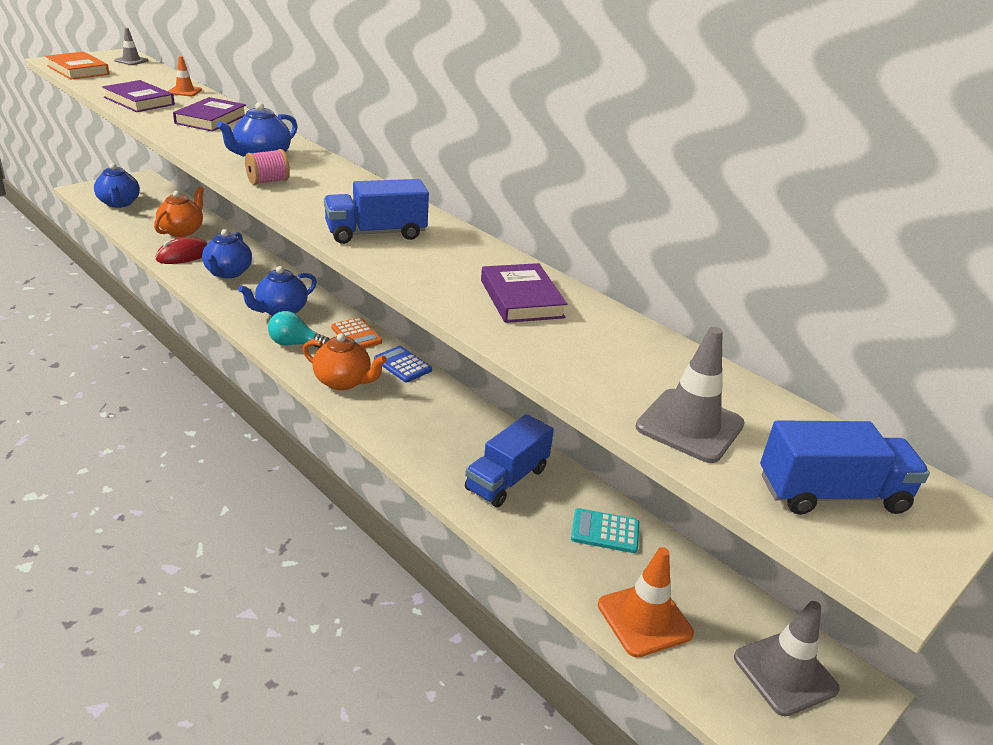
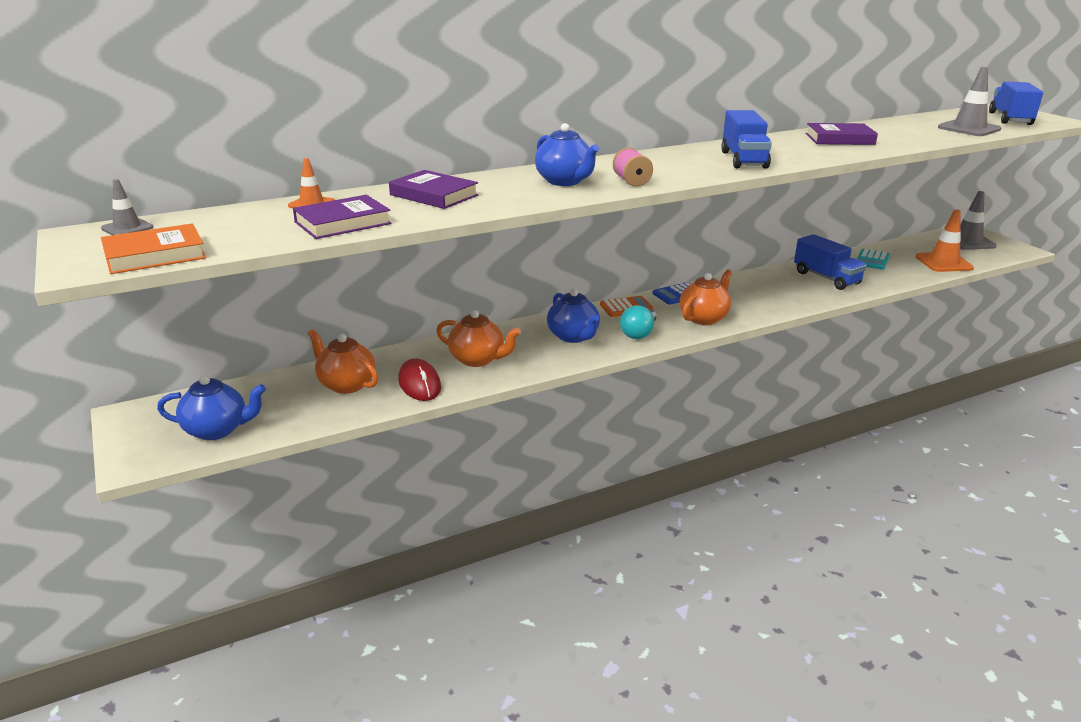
camera: 70 degrees left, 5 degrees down
blue teapot [202,229,252,278] -> orange teapot [436,310,521,367]

